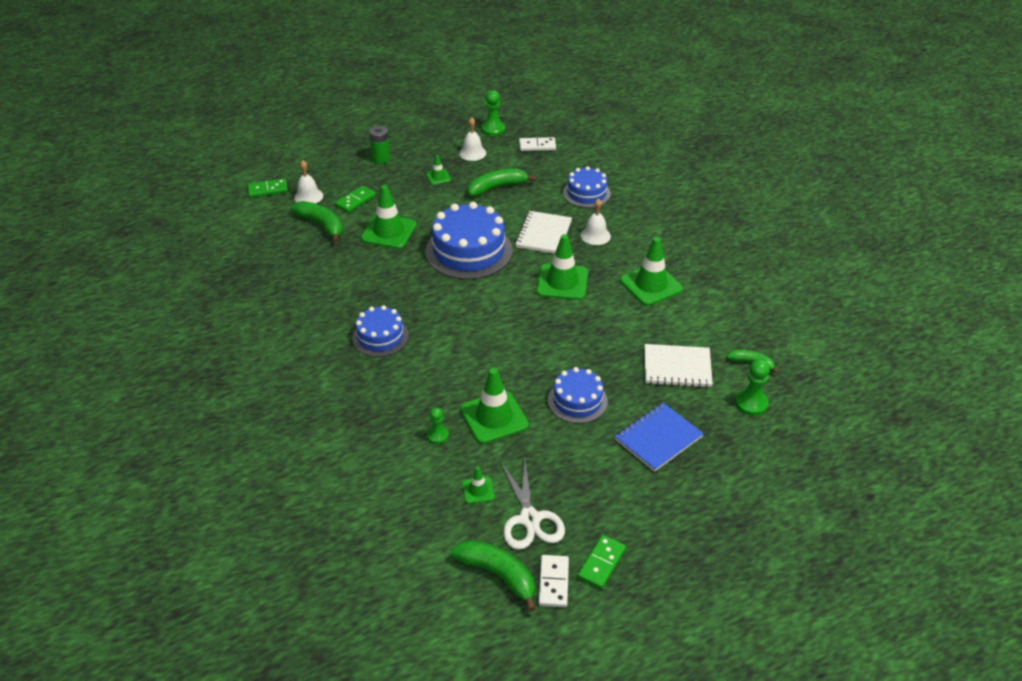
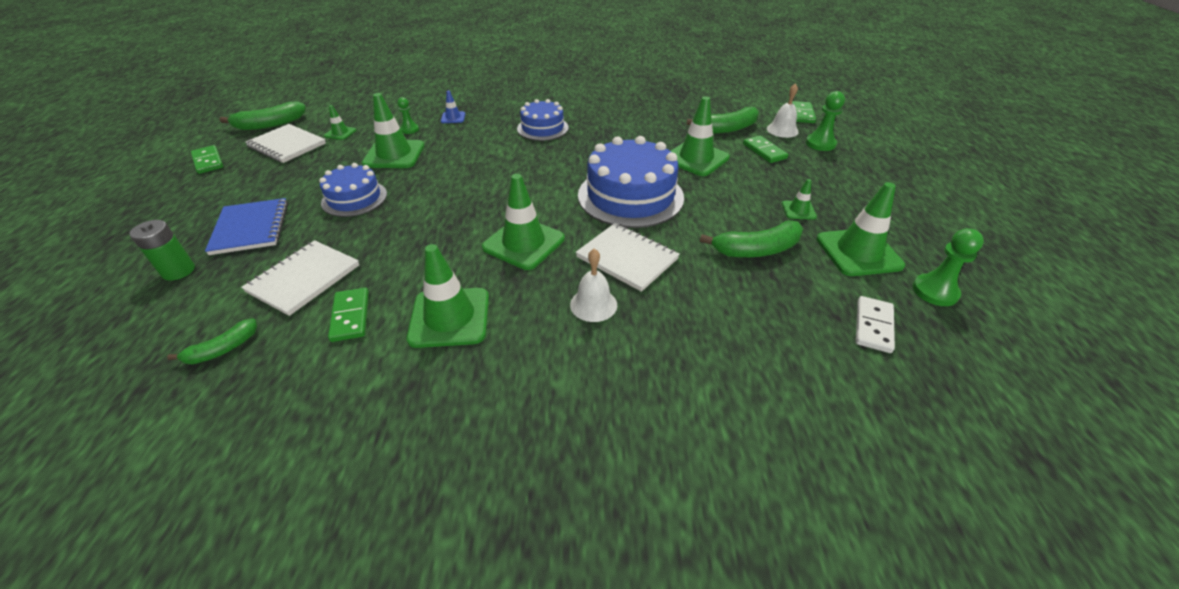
camera: 115 degrees right, 0 degrees up
green battery [369,126,390,164] -> green battery moved to [129,220,195,281]
white bell [459,117,486,161] -> green traffic cone [816,182,905,276]
green banana [468,168,536,197] -> green banana turned 75 degrees clockwise [700,220,803,257]
white scissors [501,457,565,550] -> white notebook [245,124,326,163]
white domino [538,555,569,607] -> none
blue cake [563,166,611,208] -> none
green pawn [735,359,770,416] -> green pawn moved to [806,91,845,151]
none -> green domino [328,288,369,342]
none -> blue traffic cone [441,91,465,123]

